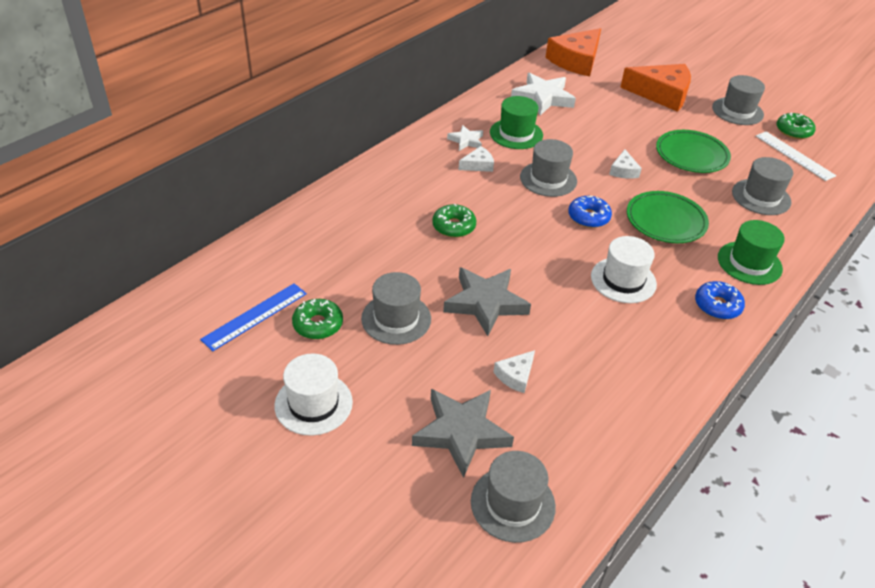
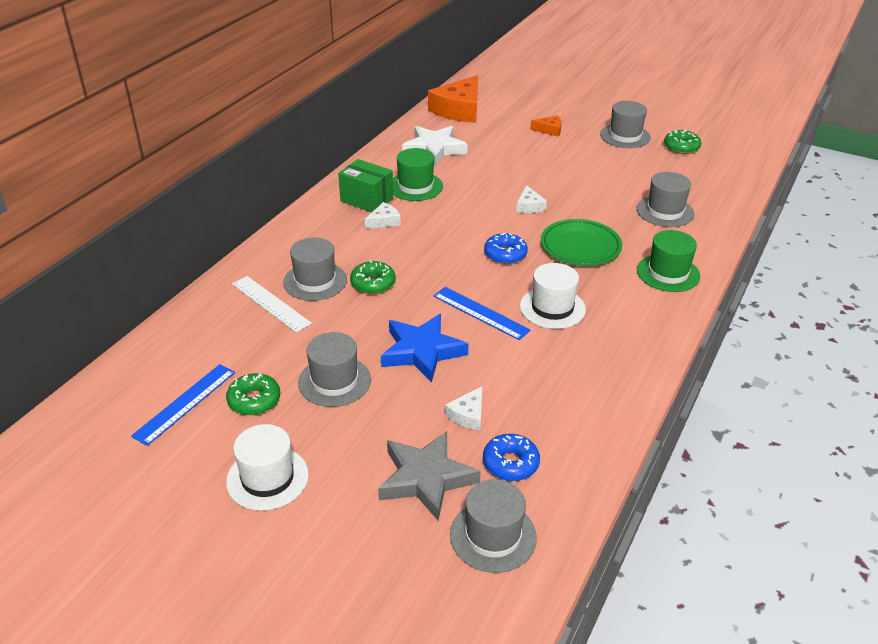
camera: 10 degrees left, 5 degrees down
grey star [443,267,531,336] -> blue star [381,314,469,383]
white star [447,125,483,151] -> green box [338,159,393,212]
grey hat [520,139,577,197] -> grey hat moved to [283,237,347,301]
orange cheese [620,64,691,112] -> orange cheese [530,115,562,137], size x0.47
green plate [656,130,731,173] -> none
blue donut [695,281,745,319] -> blue donut moved to [483,434,540,481]
white ruler [756,131,836,181] -> white ruler moved to [232,276,312,333]
none -> blue ruler [433,287,531,340]

